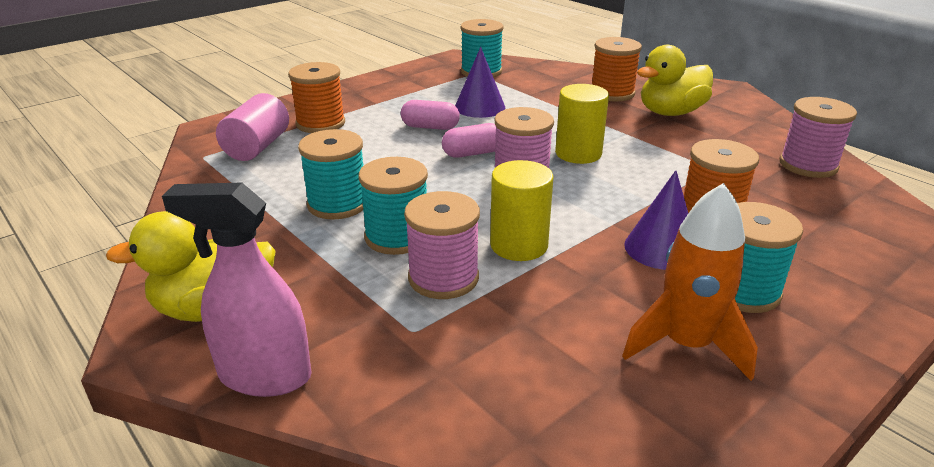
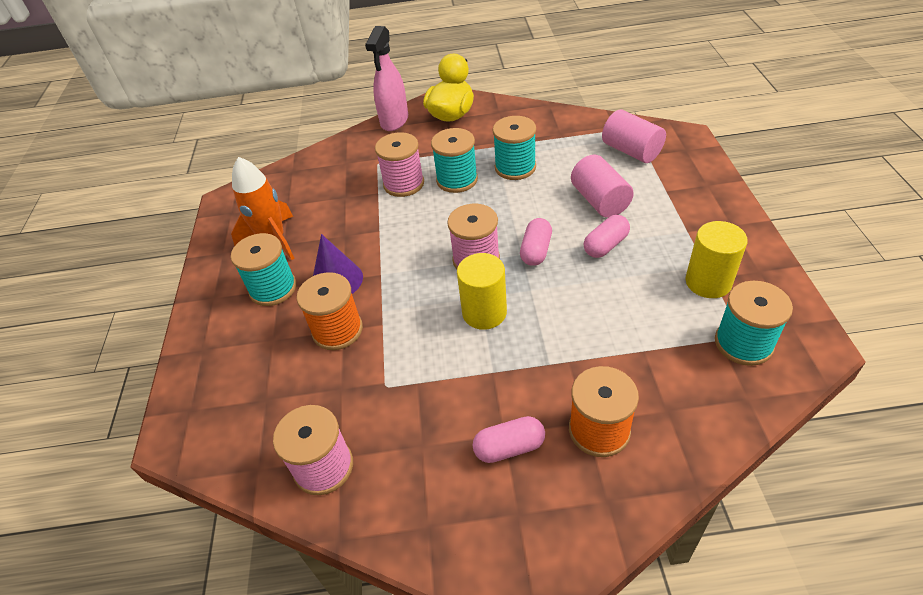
camera: 130 degrees right, 15 degrees up
pink spray bottle [162,183,312,397] -> pink spray bottle turned 150 degrees clockwise [365,26,408,131]
orange spool [288,62,345,133] -> none
purple cone [455,47,505,118] -> none
yellow cylinder [490,160,553,261] -> yellow cylinder moved to [686,221,748,298]
yellow duck [637,45,713,116] -> pink capsule [473,416,545,463]
none -> pink cylinder [571,155,634,218]

